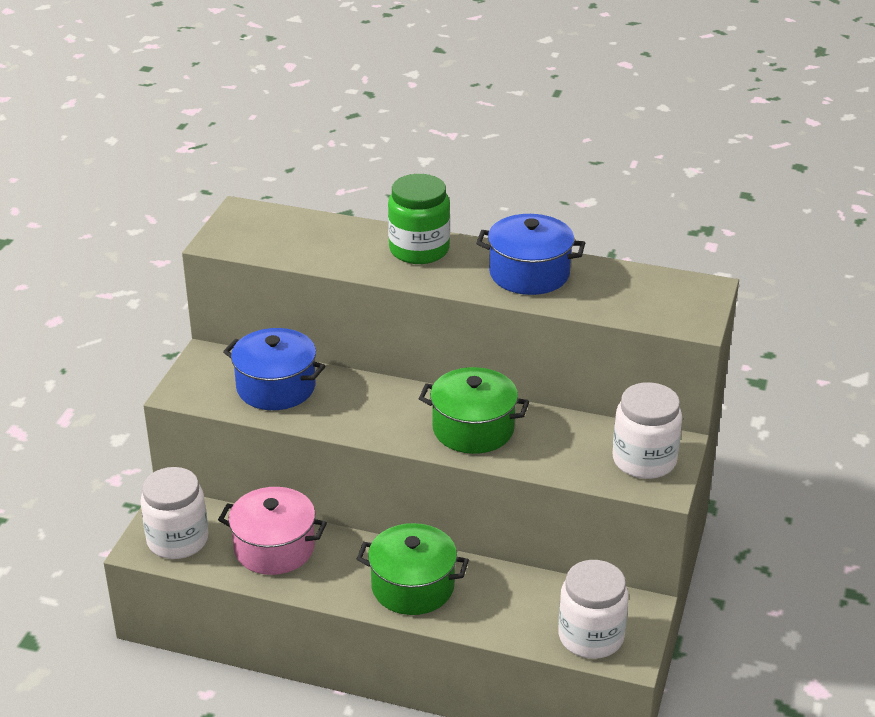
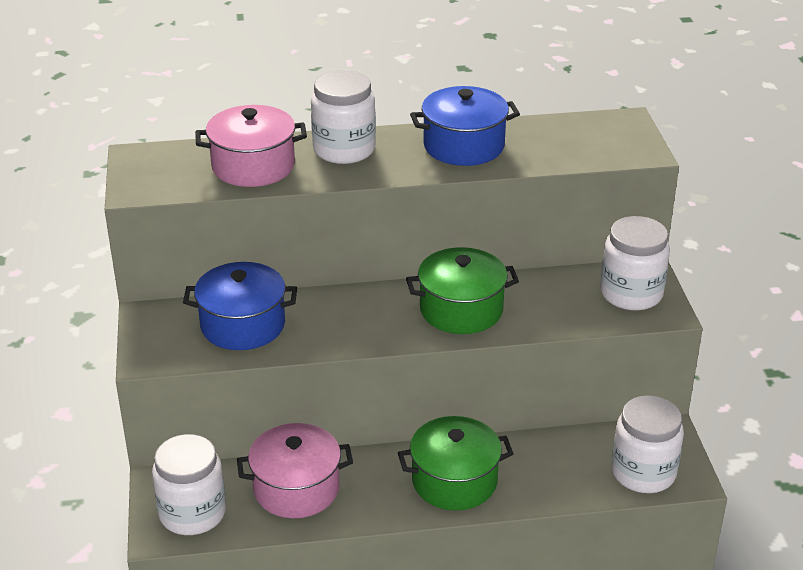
camera: 25 degrees left, 0 degrees up
green jar [388,174,450,264] -> white jar [311,70,376,164]
none -> pink pot [195,105,307,187]

